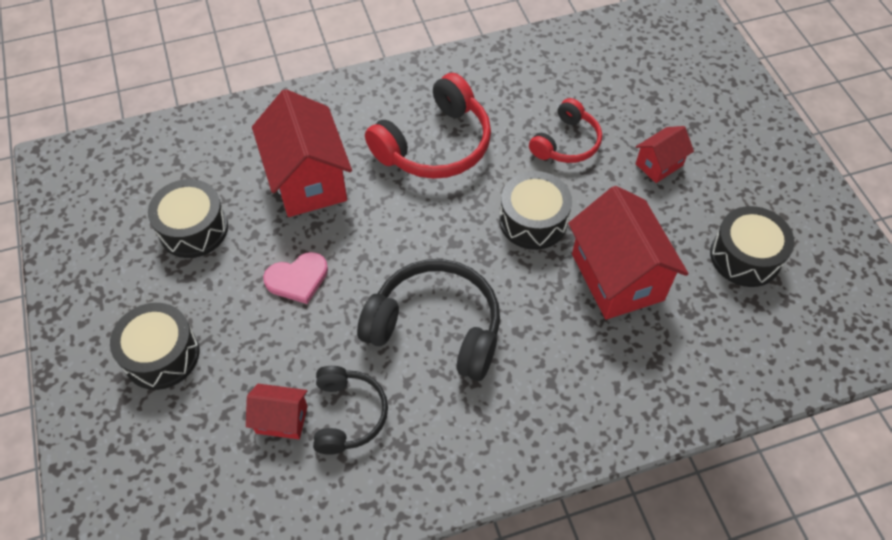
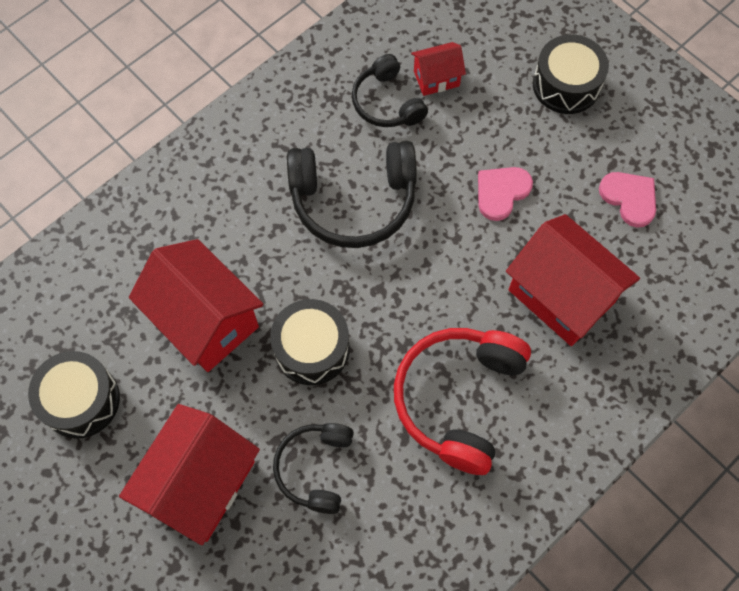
camera: 155 degrees right, 10 degrees up
black drum [148,179,228,258] -> pink heart [599,172,656,228]
red headphones [529,98,602,163] -> black headphones [273,423,354,514]
red house [636,126,694,183] -> red house [119,404,260,545], size x1.98

